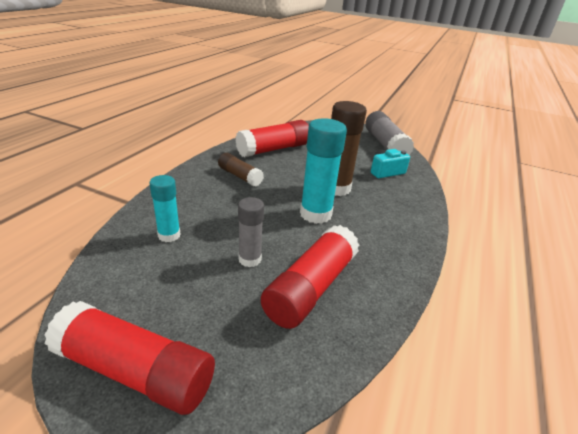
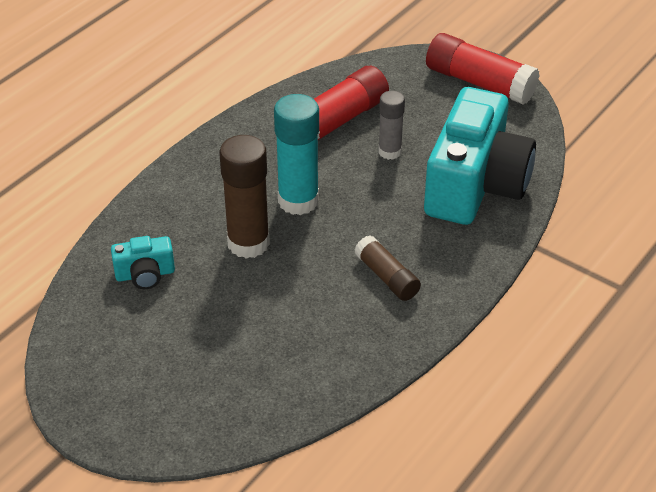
camera: 165 degrees left, 10 degrees up
turquoise glue stick [149,175,180,242] -> turquoise camera [424,87,536,225]
red glue stick [236,120,309,157] -> none
grey glue stick [365,111,414,155] -> none

